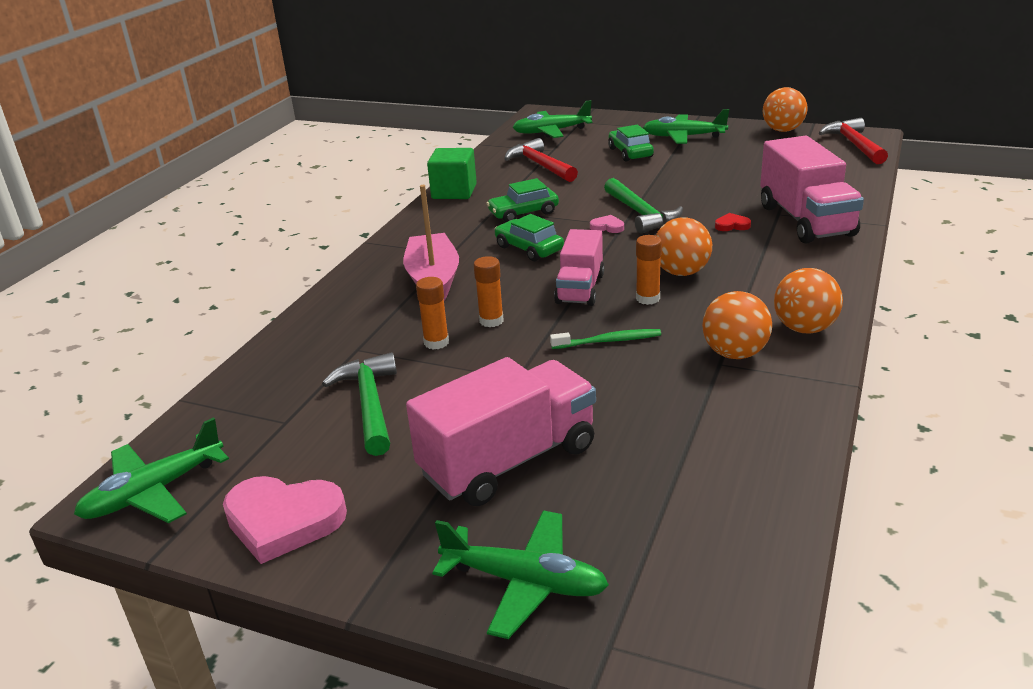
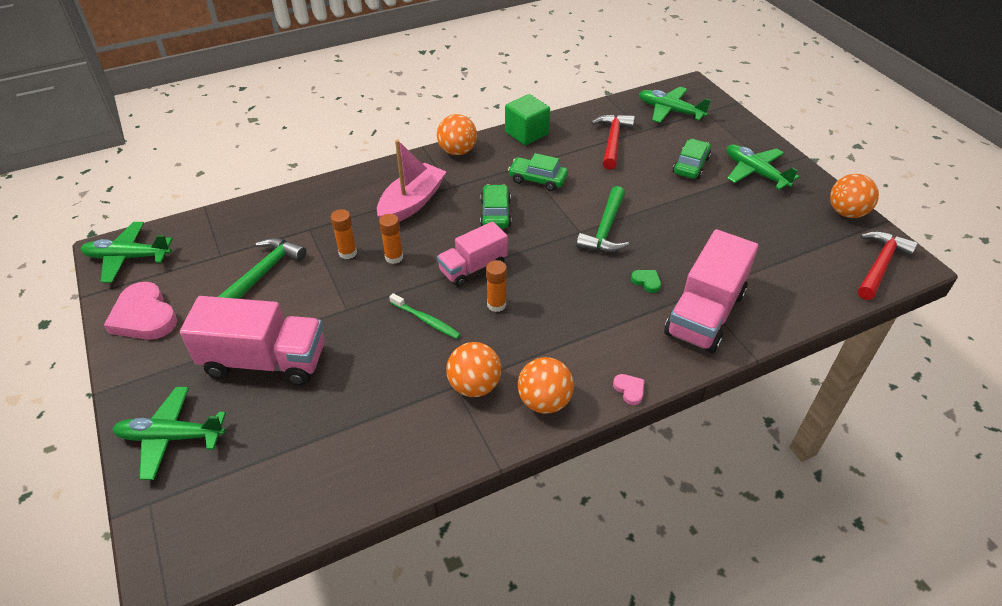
camera: 40 degrees right, 15 degrees up
green plane [432,510,609,639] -> green plane turned 120 degrees clockwise [112,387,226,480]
pink heart [590,215,624,233] -> pink heart moved to [613,374,644,405]
orange ball [656,217,712,276] -> orange ball moved to [437,114,477,155]
red heart [715,213,751,231] -> green heart [631,270,661,293]

